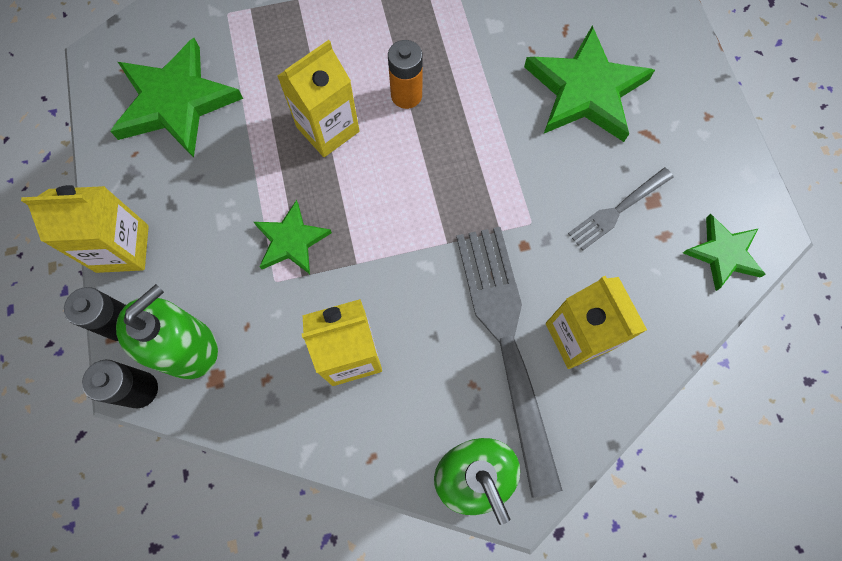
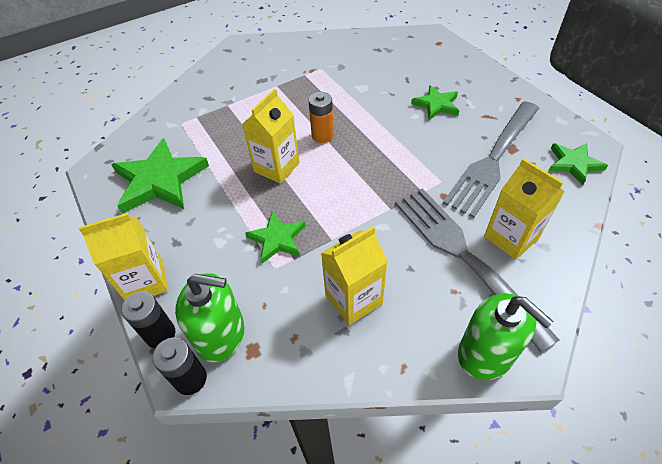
camera: 15 degrees left, 20 degrees down
green soap dispenser [116,284,218,379] -> green soap dispenser turned 75 degrees clockwise [175,273,245,362]
green star [524,25,655,142] -> green star [411,85,459,120], size x0.57
grey fork [568,168,674,251] -> grey fork [443,101,539,218], size x1.99

